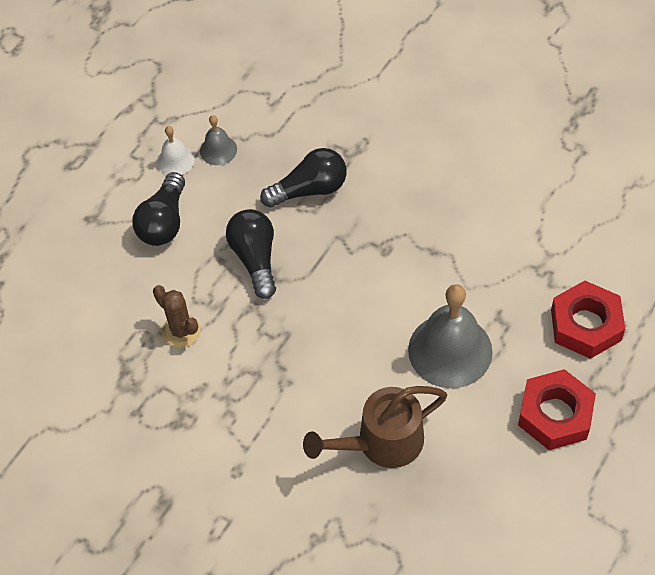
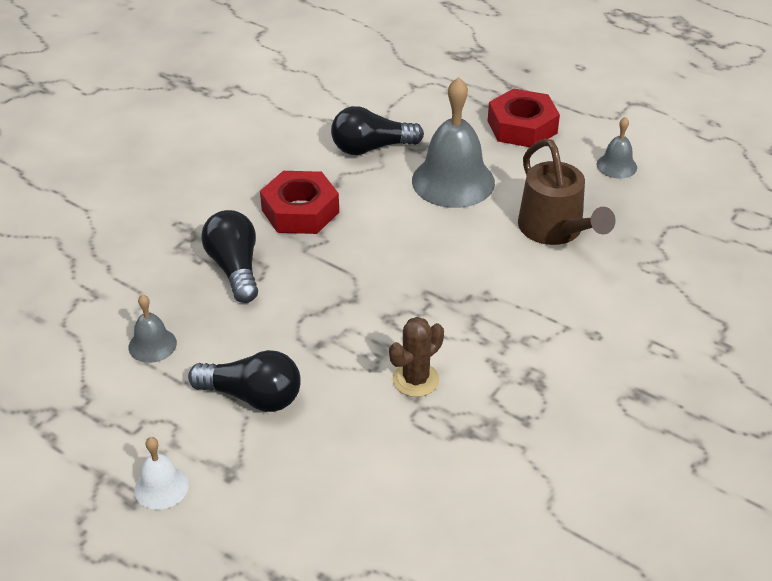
camera: 90 degrees left, 15 degrees down
white bell [157,126,195,175] -> white bell moved to [134,437,189,510]
black light bulb [226,209,276,299] -> black light bulb moved to [331,106,424,155]
red nut [551,281,625,359] -> red nut moved to [260,171,339,234]
none -> grey bell [597,117,637,179]

